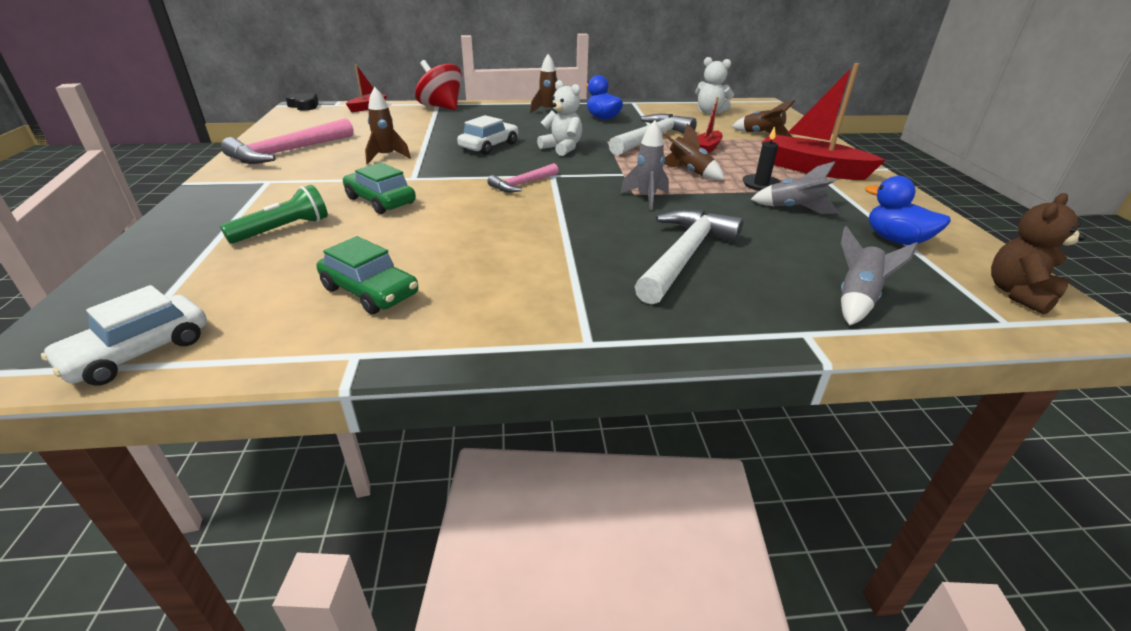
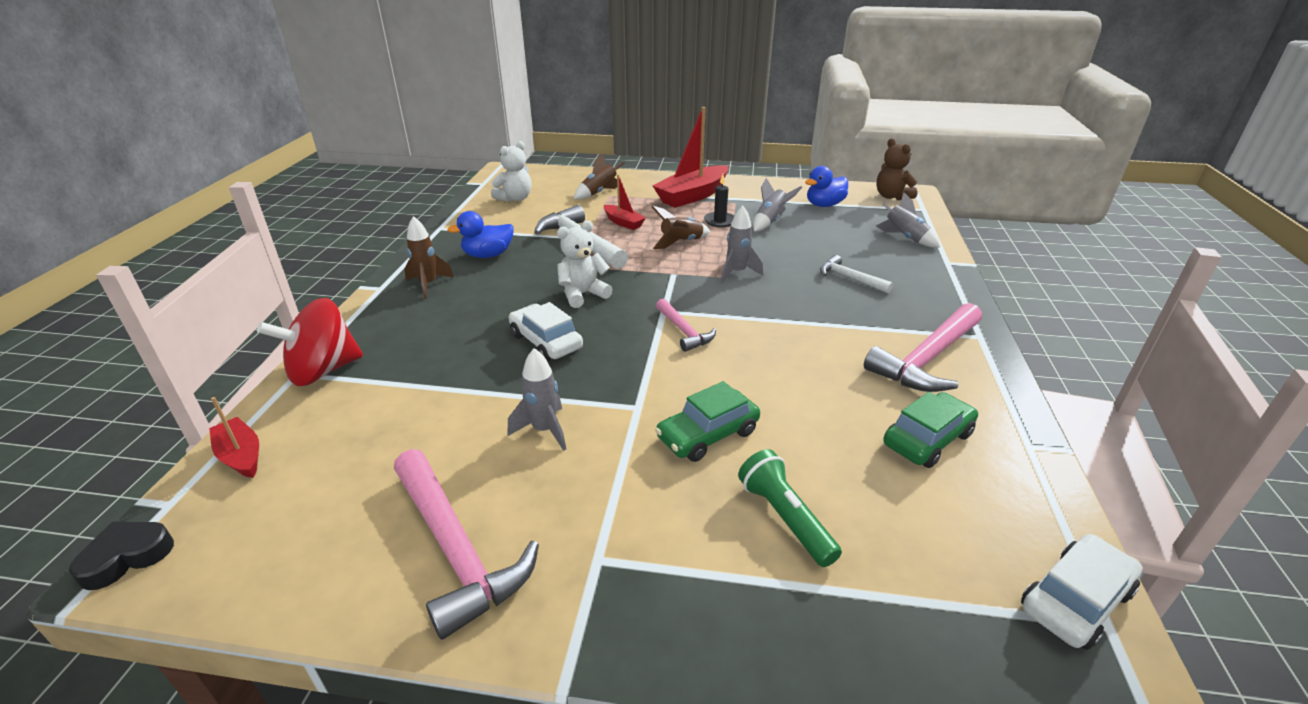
camera: 75 degrees left, 0 degrees up
white car [41,285,207,386] -> white car turned 90 degrees counterclockwise [1021,534,1143,650]
brown rocket [365,87,411,164] -> grey rocket [508,348,566,451]
white hammer [635,209,743,305] -> white hammer [820,255,893,293], size x0.55
none -> pink hammer [864,303,982,392]

